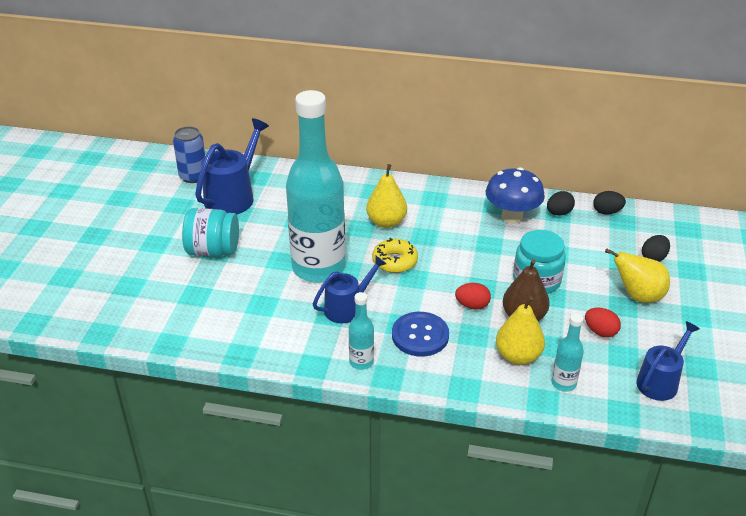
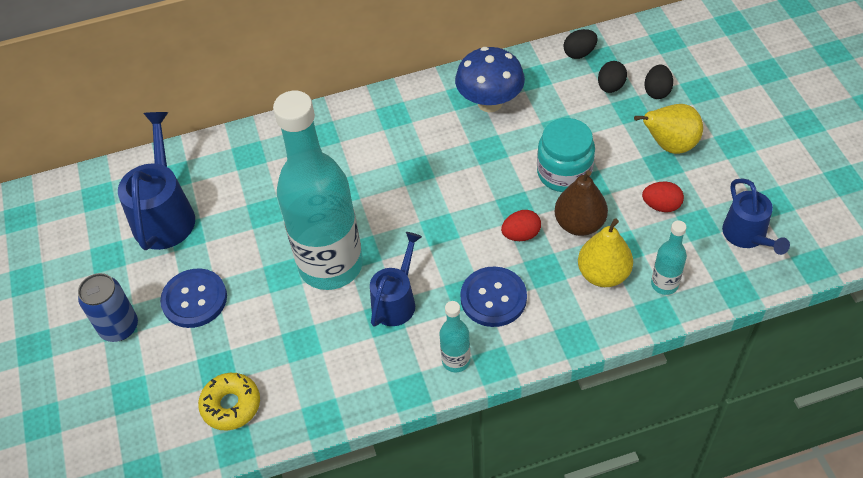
camera: 25 degrees left, 15 degrees up
blue can [173,126,205,183] -> blue can moved to [78,273,138,342]
turquoise jar [182,208,239,256] -> blue button [160,268,227,328]
yellow pear [366,164,407,228] -> none
yellow donut [372,238,418,273] -> yellow donut moved to [198,373,260,431]
black egg [547,191,575,215] -> black egg moved to [598,61,627,93]
blue watering can [636,321,700,401] -> blue watering can turned 150 degrees clockwise [722,178,790,255]

